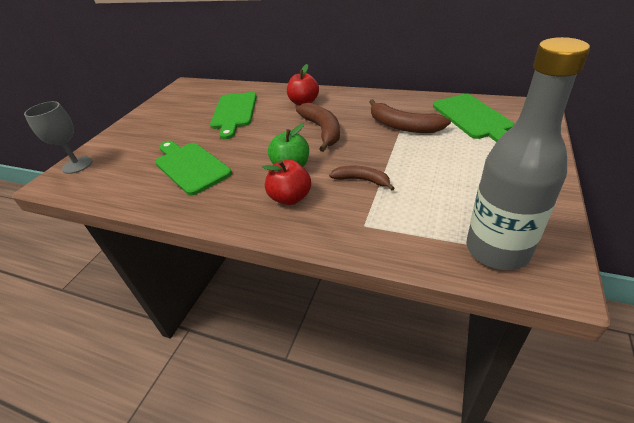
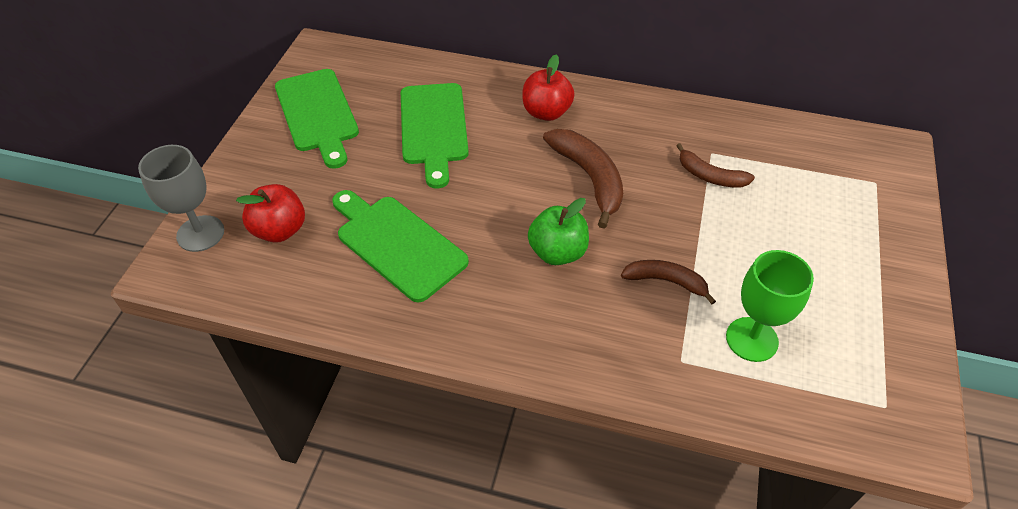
camera: 10 degrees left, 10 degrees up
red apple [262,160,311,205] -> red apple moved to [236,184,305,243]
brown banana [369,99,451,133] -> brown banana [676,143,755,188], size x0.62
green cutting board [433,94,514,142] -> green cutting board moved to [275,69,359,169]
grey bottle [466,37,590,270] -> none
none -> green goblet [726,250,814,362]

